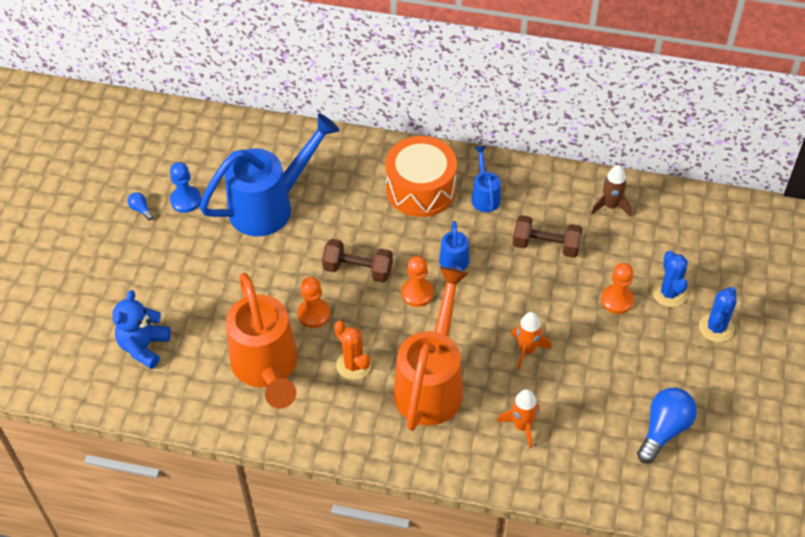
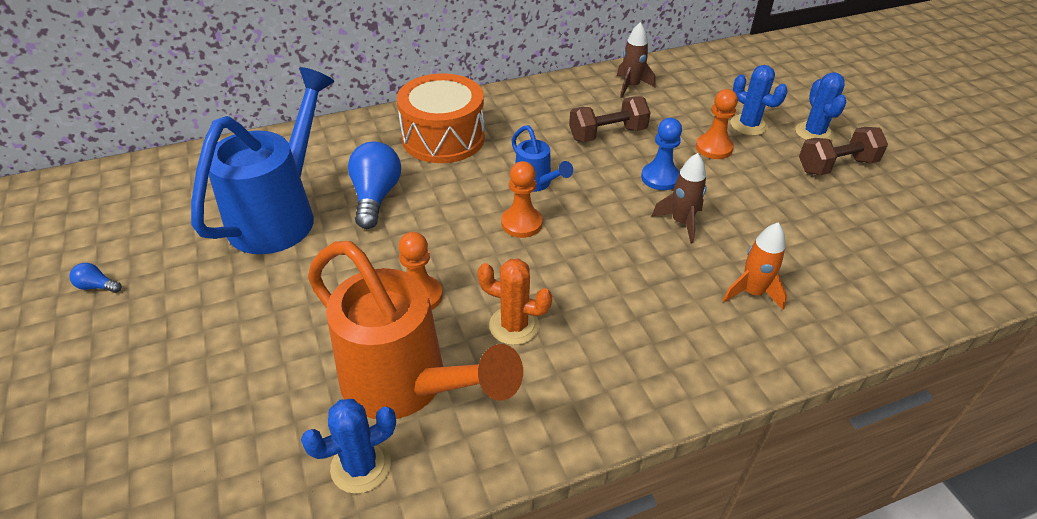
camera: 35 degrees left, 10 degrees down
blue teddy bear [112,290,171,369] -> none
blue pawn [170,162,201,213] -> blue pawn moved to [641,118,682,190]
brown dumbbell [322,239,393,283] -> brown dumbbell moved to [799,127,888,175]
orange watering can [394,267,469,431] -> none
blue watering can [471,146,501,212] -> none
orange rocket [511,312,551,370] -> brown rocket [651,153,707,244]
blue light bulb [637,388,697,464] -> blue light bulb moved to [348,142,401,229]
none -> blue cactus [301,399,396,494]

